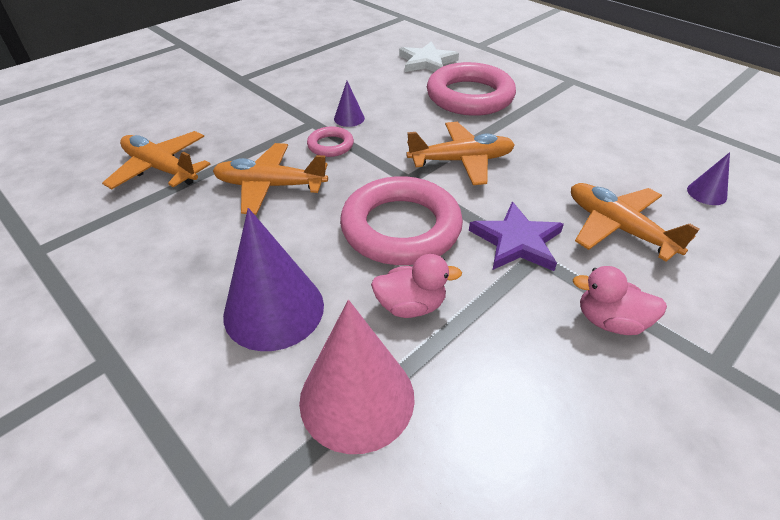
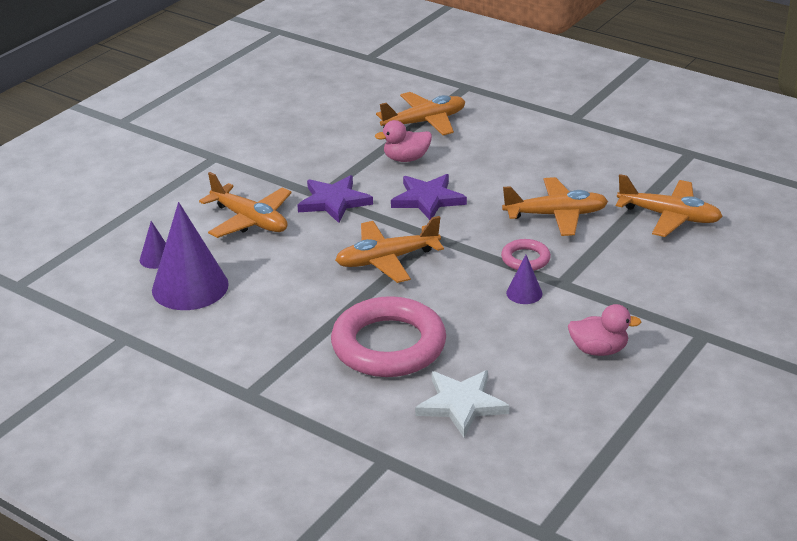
camera: 170 degrees right, 10 degrees down
purple cone [223,208,324,351] -> purple cone moved to [152,202,229,310]
pink cone [299,300,415,454] -> orange plane [376,92,465,136]
pink ring [340,176,463,265] -> purple star [391,174,467,220]
pink duck [572,266,667,335] -> pink duck moved to [568,304,642,356]

